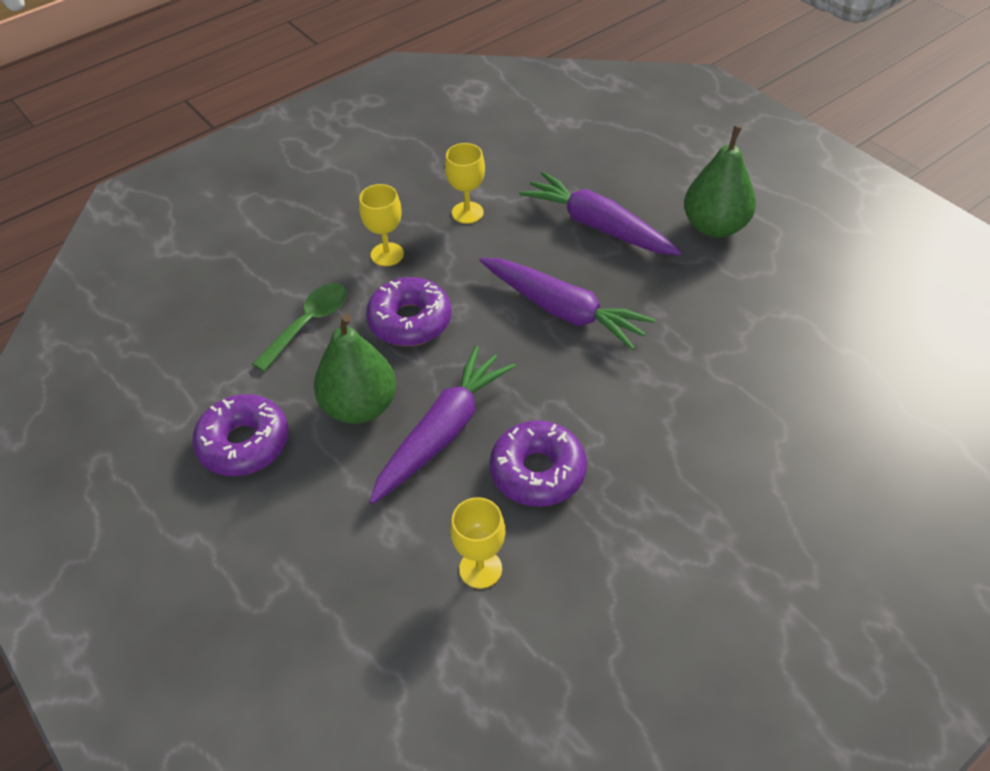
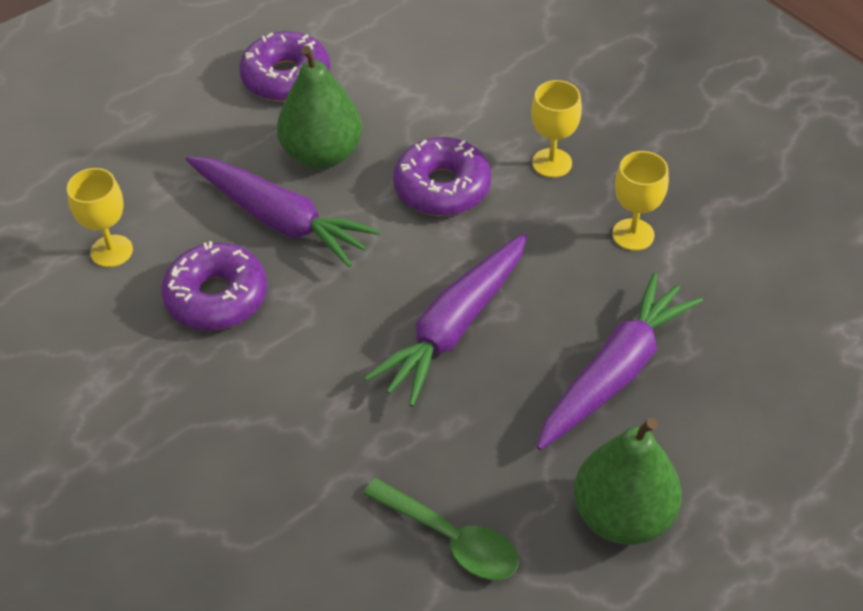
camera: 90 degrees right, 0 degrees up
green spoon [252,283,347,372] -> green spoon moved to [363,478,519,580]

